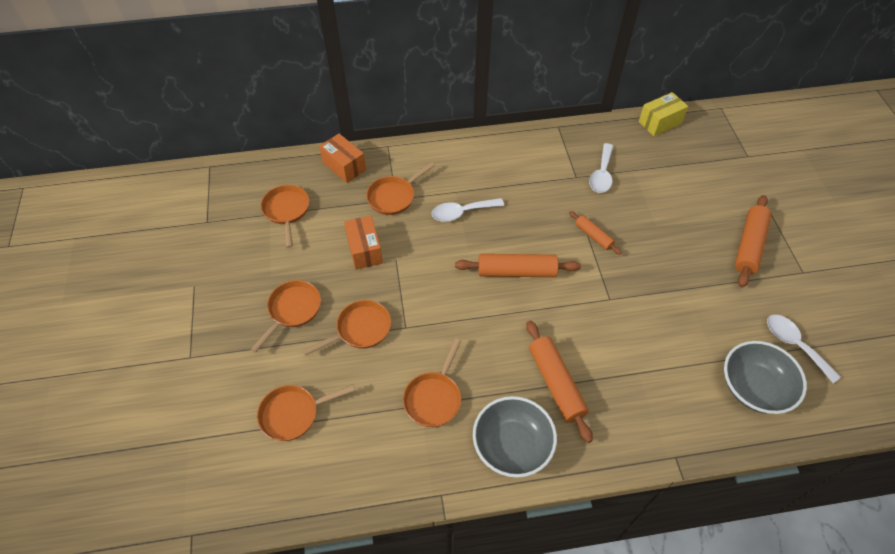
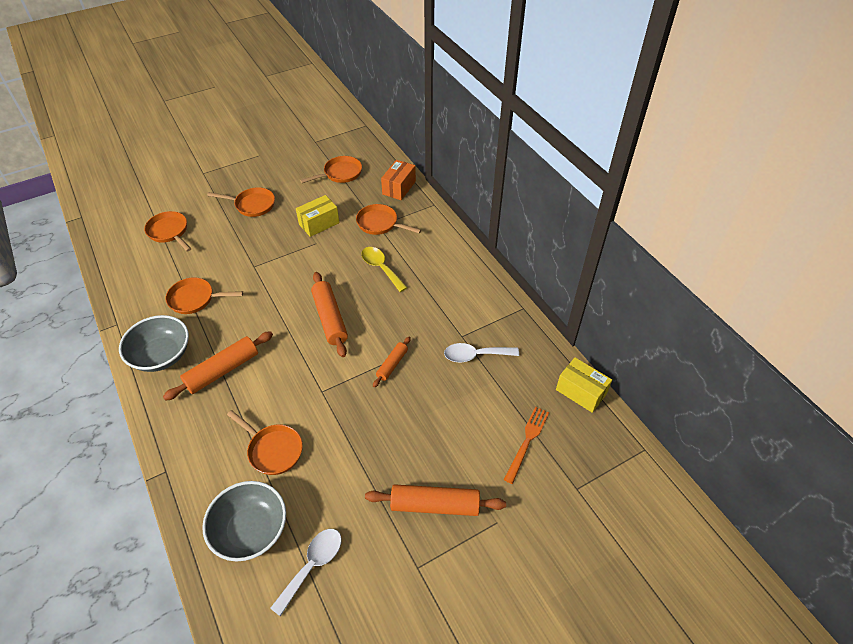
camera: 70 degrees right, 5 degrees down
orange pan [303,300,391,356] -> orange pan moved to [227,410,303,475]
orange box [344,216,383,270] -> yellow box [296,195,339,237]
white spoon [432,198,504,222] -> yellow spoon [361,247,408,292]
none -> orange fork [504,407,549,484]

